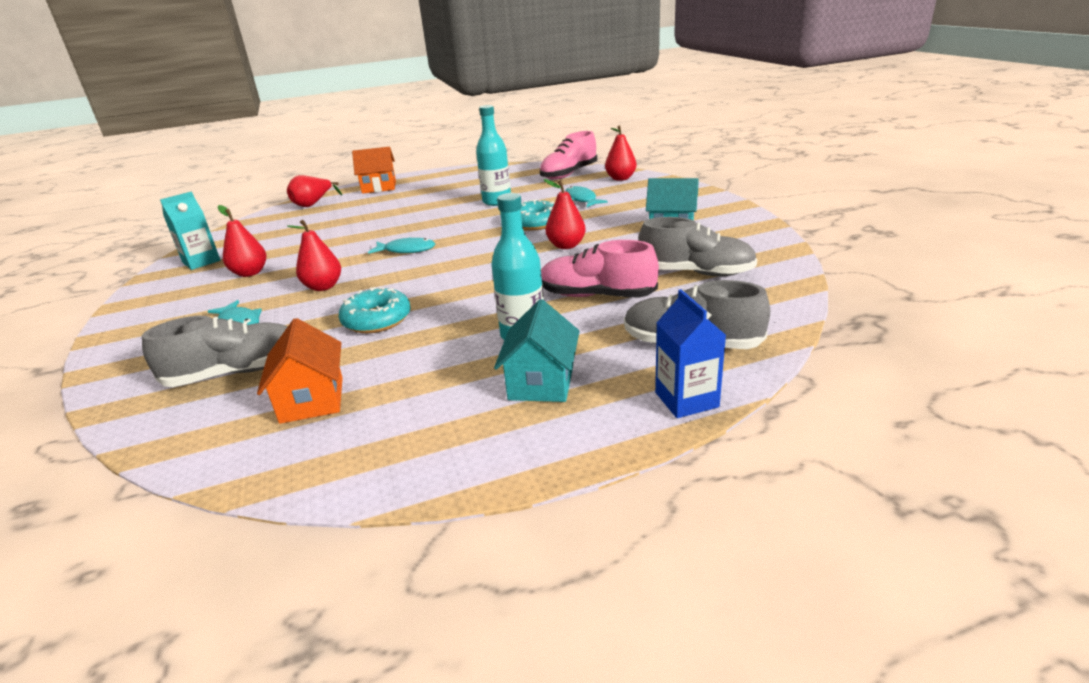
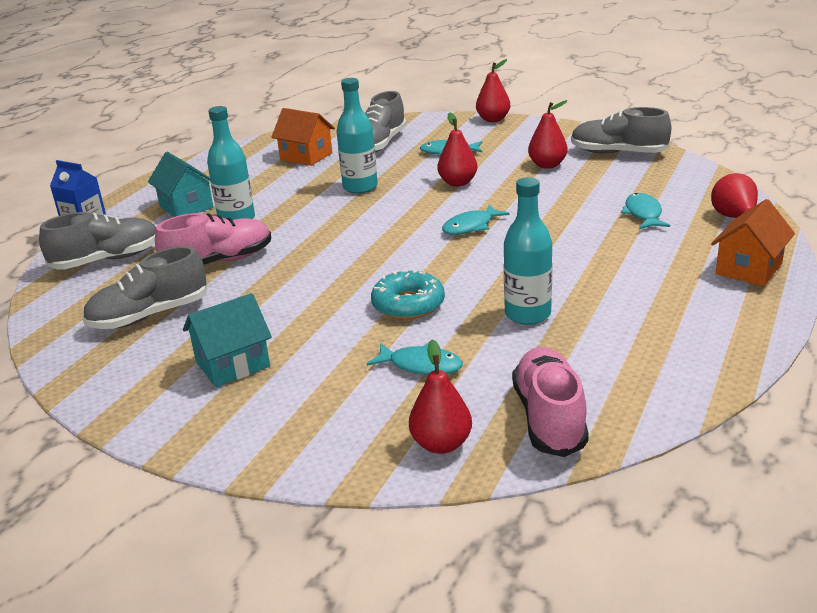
camera: 135 degrees right, 0 degrees up
turquoise carton [160,191,220,270] -> grey shoe [571,107,671,154]
turquoise donut [339,287,411,333] -> turquoise bottle [337,78,378,194]
red pear [544,179,586,249] -> red pear moved to [476,59,510,122]
none -> turquoise fish [621,193,670,229]

